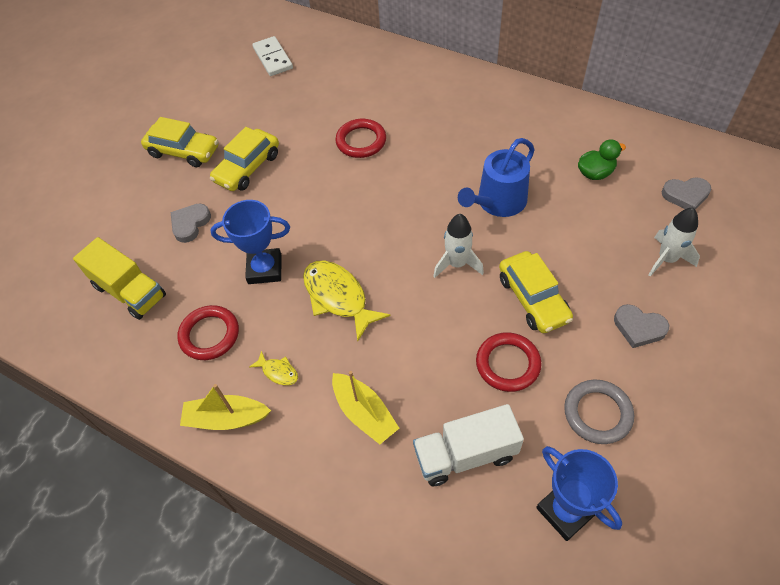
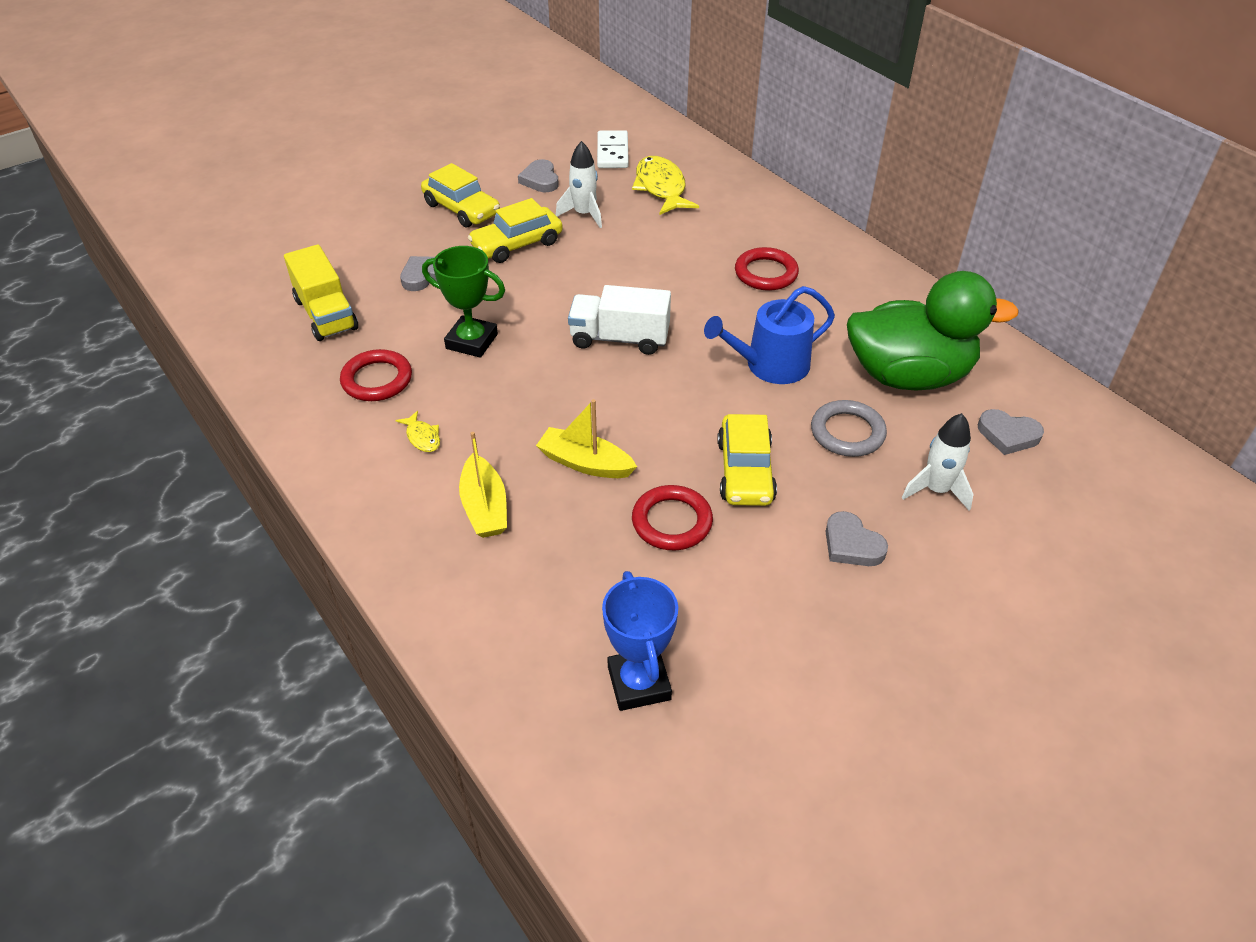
camera: 20 degrees right, 10 degrees down
yellow boat [180,384,271,430] -> yellow boat moved to [536,399,637,478]
blue trophy [210,200,290,284] -> green trophy [422,246,505,358]
yellow fish [303,261,390,341] -> yellow fish moved to [632,156,699,215]
red ring [335,119,386,158] -> red ring moved to [735,247,799,291]
white truck [413,404,524,486] -> white truck moved to [568,285,671,355]
white rocket [433,214,484,278] -> white rocket moved to [556,141,602,228]
grey ring [564,379,634,444] -> grey ring moved to [811,400,887,457]
green duck [578,139,626,180] -> green duck [847,271,1019,391], size x2.40
none -> grey heart [518,159,559,192]

